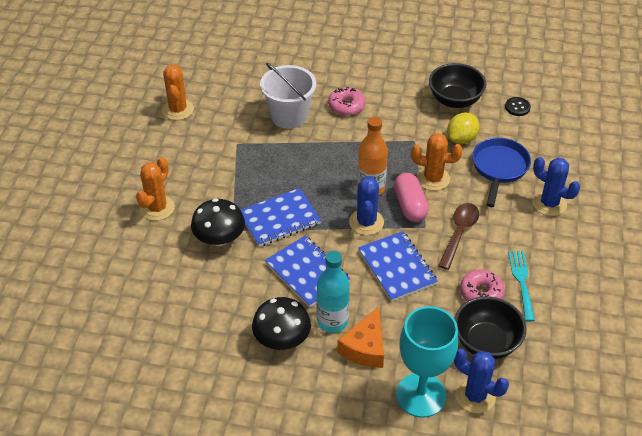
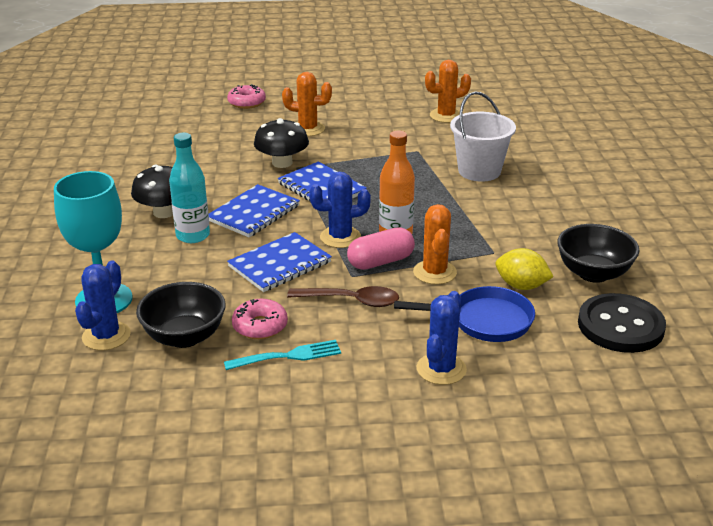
camera: 75 degrees right, 15 degrees down
pink donut [328,87,365,116] -> pink donut moved to [227,84,266,109]
orange cheese [337,307,384,368] -> none
black button [505,97,531,116] -> black button [578,293,666,353], size x2.25

